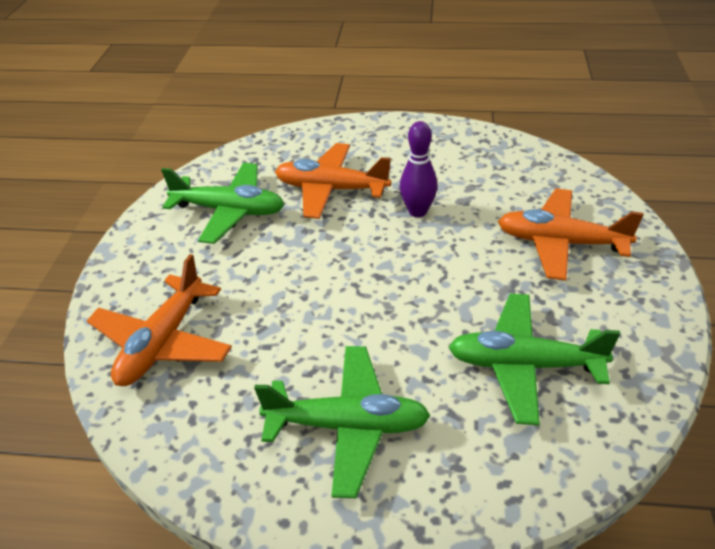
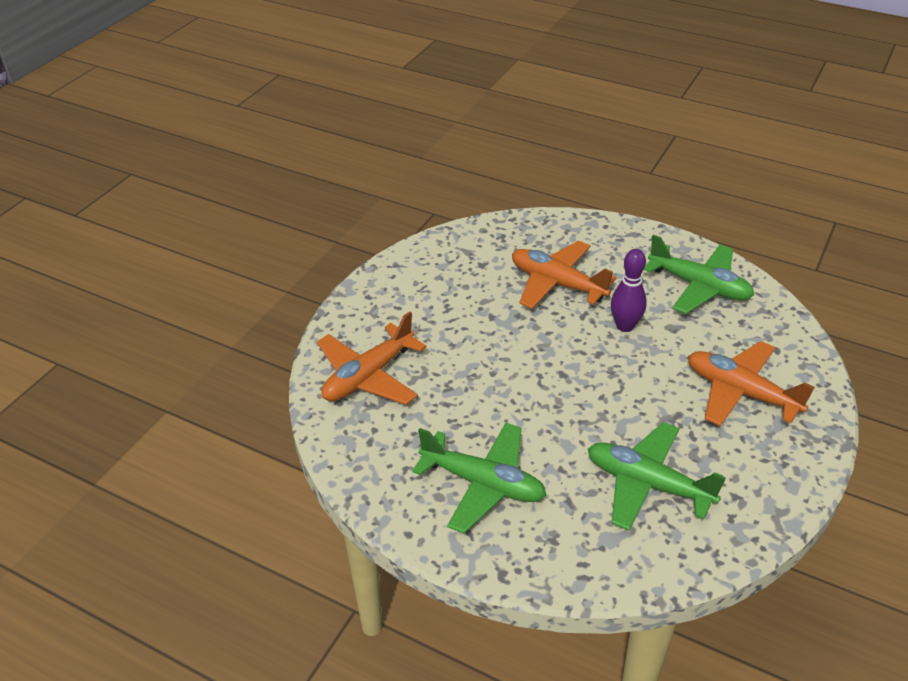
camera: 20 degrees right, 0 degrees up
green plane [161,163,284,244] -> green plane moved to [644,235,754,314]

